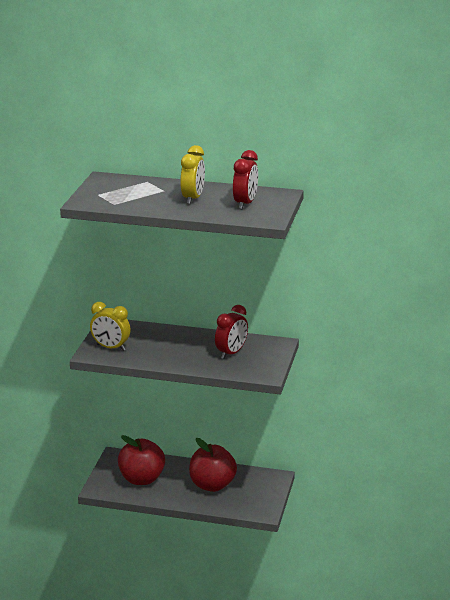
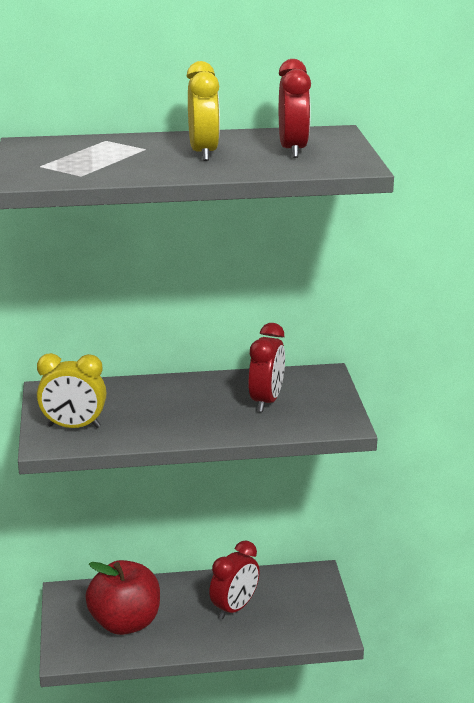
camera: 20 degrees left, 0 degrees up
red apple [189,438,237,492] -> red clock [209,540,260,619]

